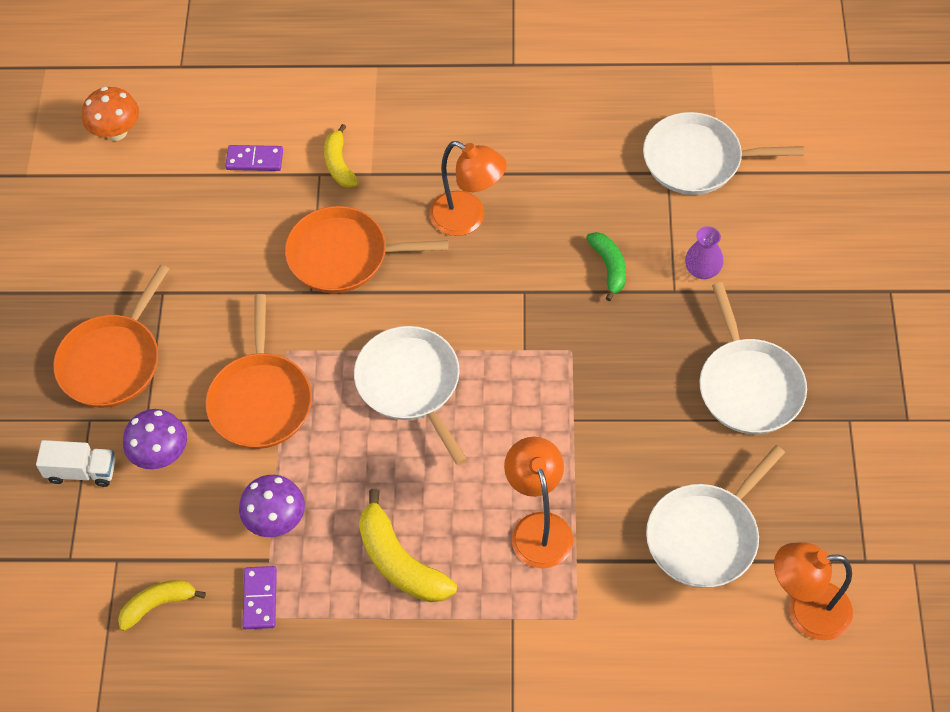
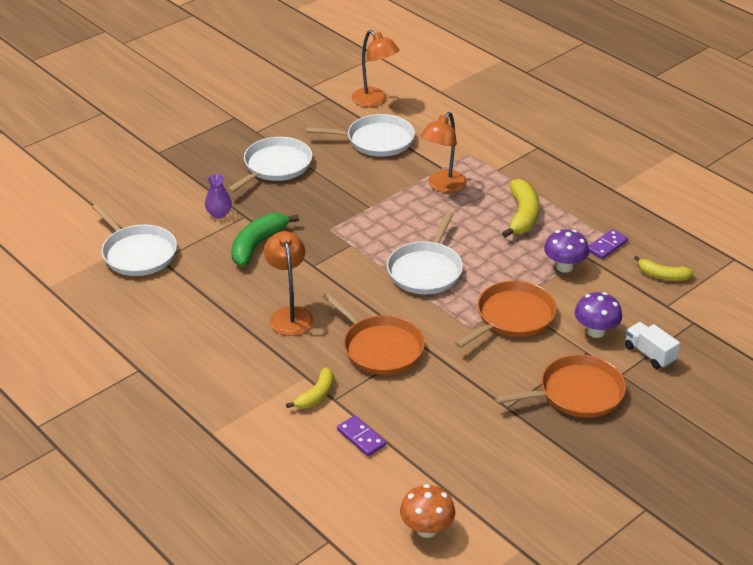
camera: 135 degrees left, 20 degrees down
green banana [586,232,626,301] -> green banana [231,213,299,266], size x1.59

